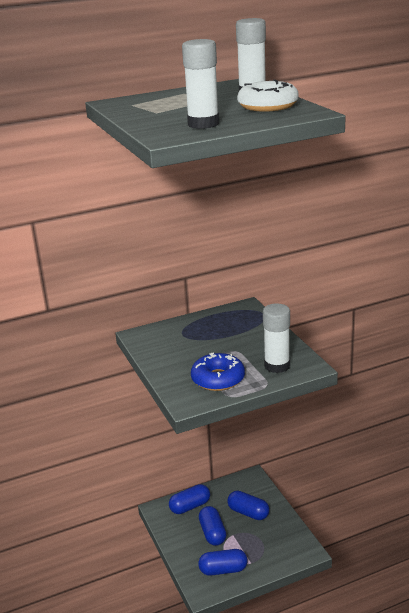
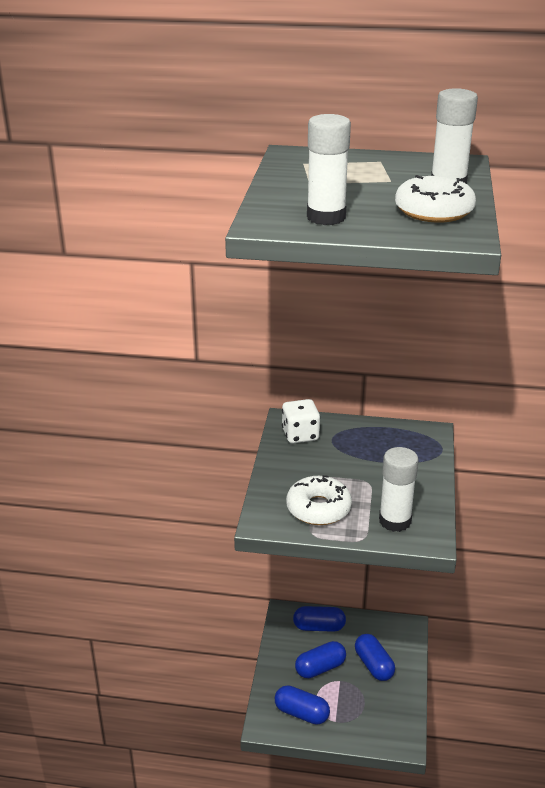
camera: 30 degrees right, 5 degrees up
blue donut [191,352,245,391] -> white donut [286,475,352,525]
blue capsule [199,506,226,546] -> blue capsule turned 45 degrees clockwise [295,641,346,678]
none -> white dice [282,399,320,443]

